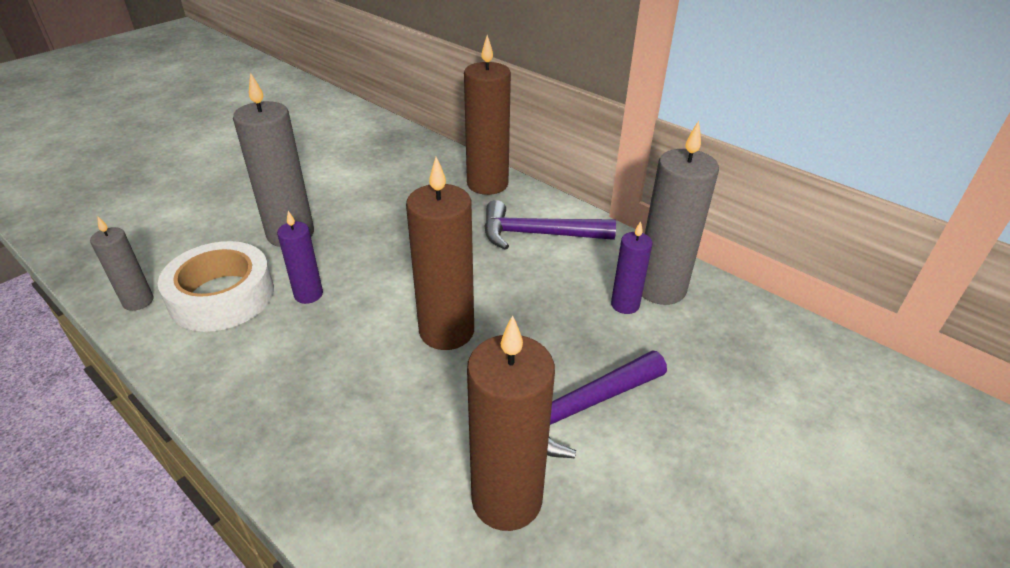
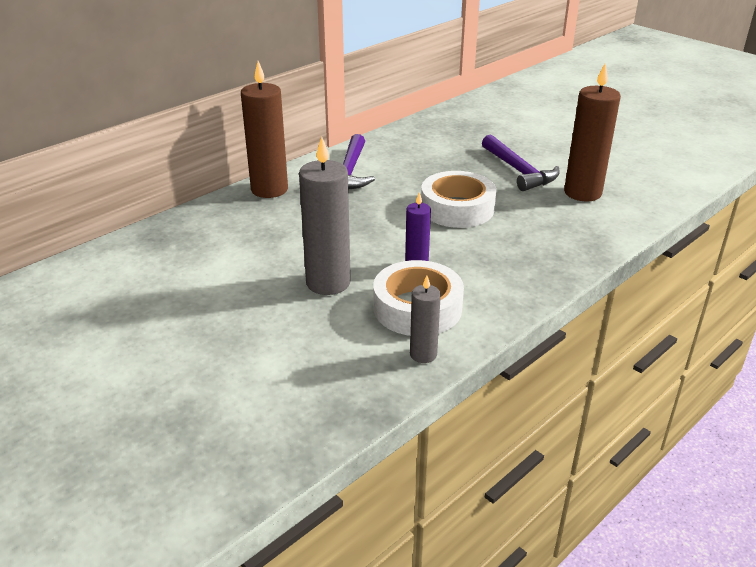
camera: 85 degrees left, 5 degrees down
brown candle [406,157,474,350] -> white tape [421,171,496,228]
purple candle [611,221,653,314] -> none
grey candle [642,121,719,305] -> none

